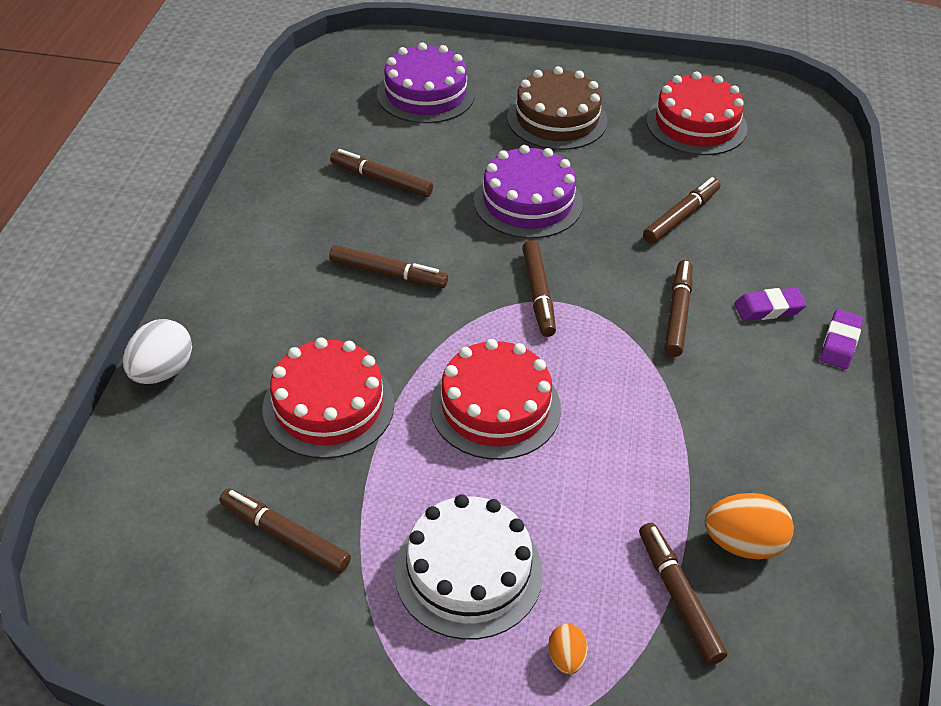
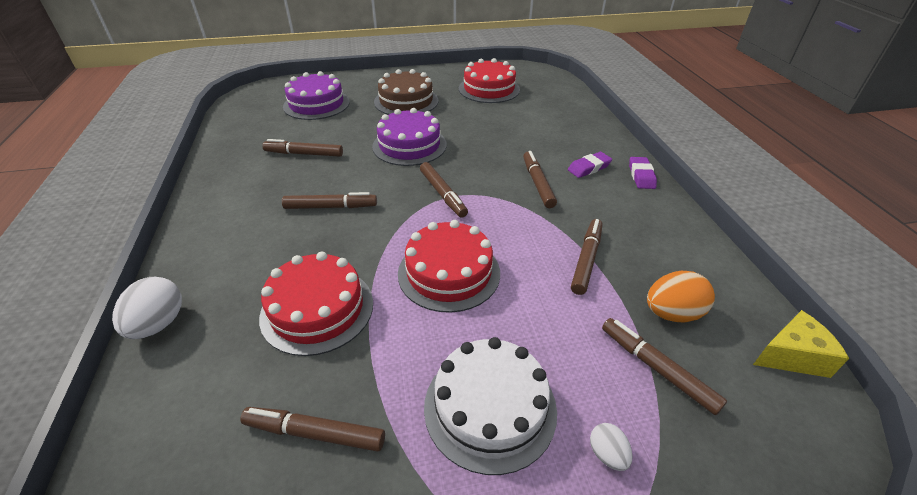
camera: 20 degrees left, 5 degrees down
orange egg [548,624,588,674] -> white egg [590,423,633,471]
brown marker [643,177,720,243] -> brown marker moved to [571,219,603,295]
none -> yellow cheese [753,310,849,378]

